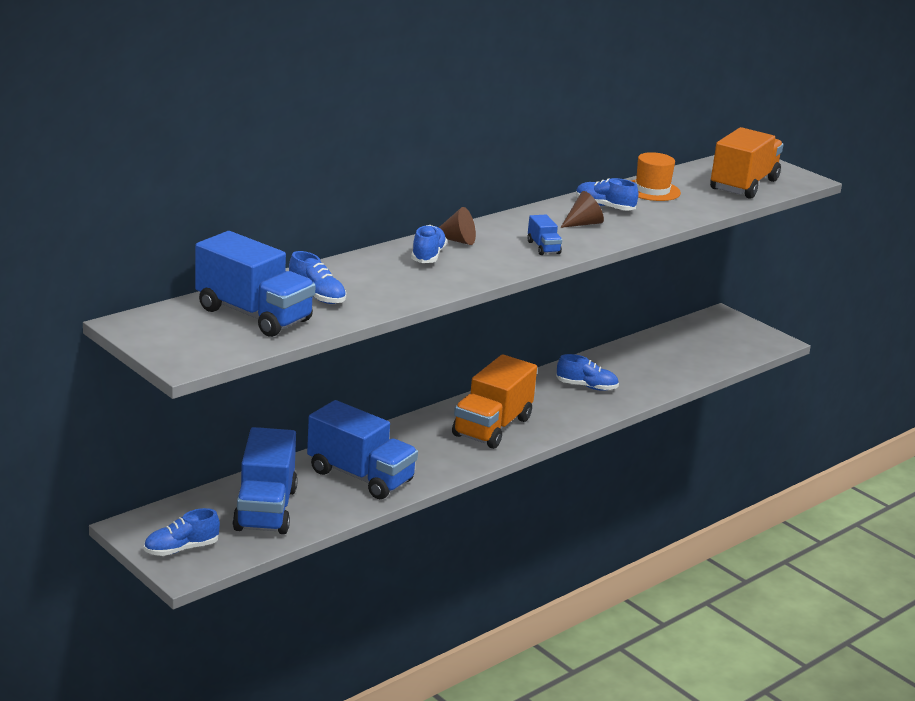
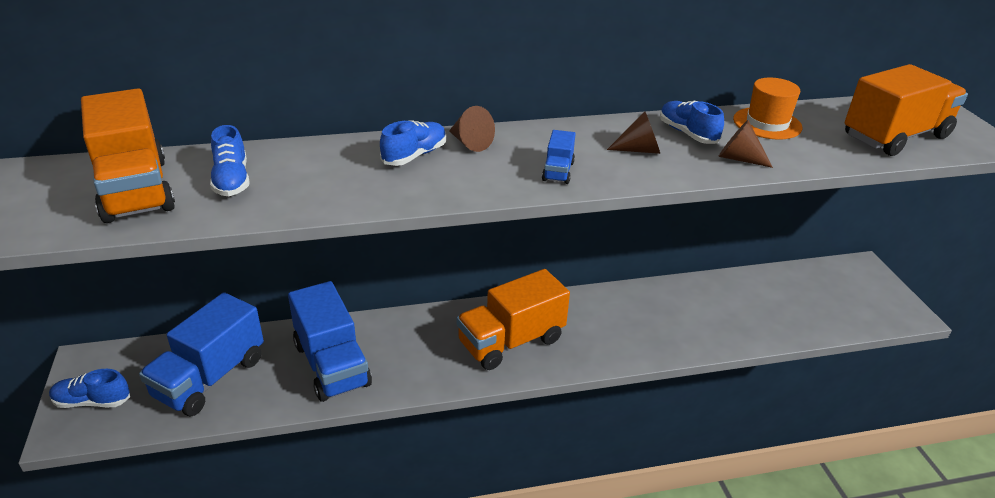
camera: 30 degrees right, 10 degrees up
blue truck [195,231,316,337] -> orange truck [81,88,175,223]
blue shoe [556,354,619,391] -> none
none -> brown cone [718,120,773,168]

